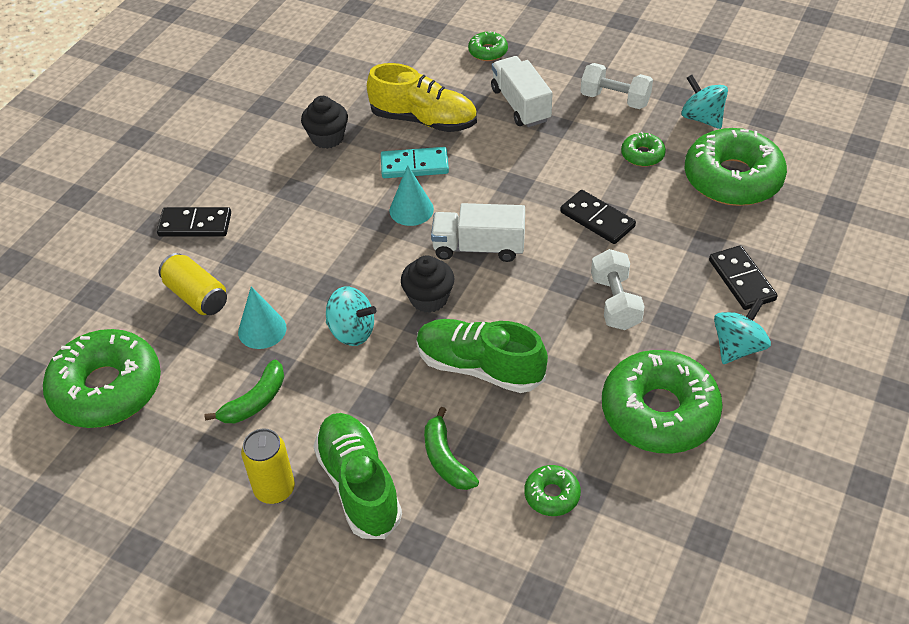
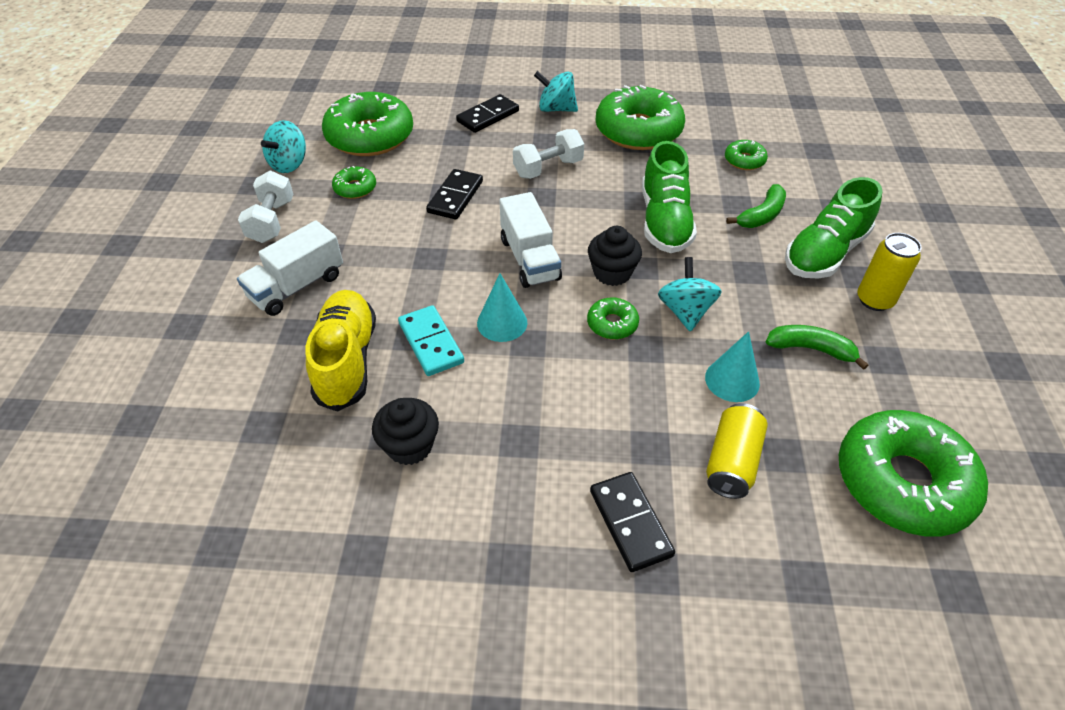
camera: 115 degrees left, 0 degrees up
green donut [468,32,508,61] -> green donut moved to [587,298,639,339]

